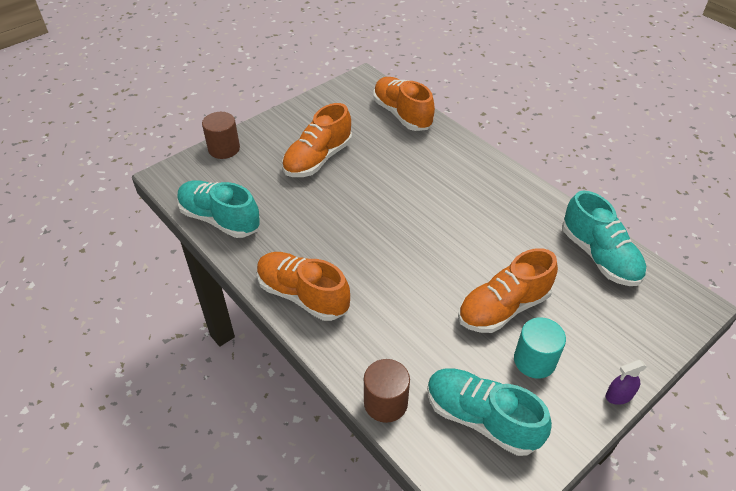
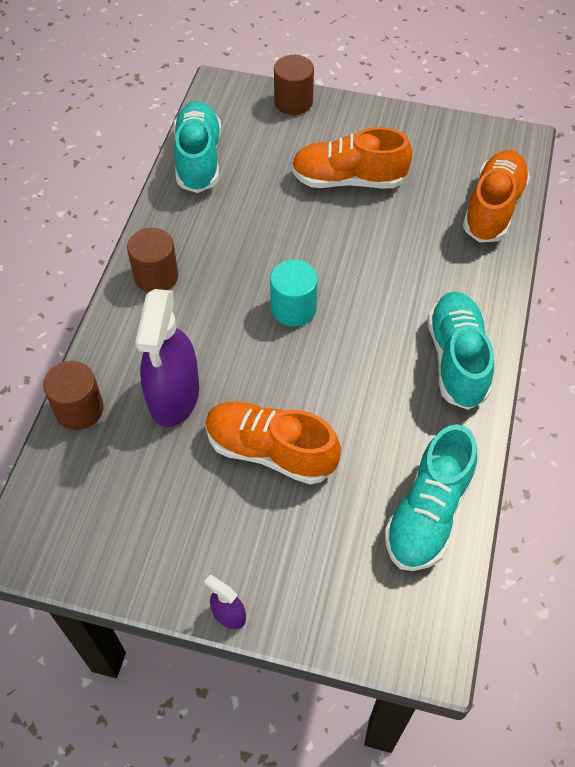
camera: 55 degrees right, 10 degrees up
orange shoe [257,252,350,321] -> brown cylinder [127,227,178,293]
turquoise shoe [427,368,552,456] -> turquoise shoe moved to [428,292,494,410]
turquoise cylinder [514,317,566,379] -> turquoise cylinder moved to [270,260,318,326]
none -> purple spray bottle [135,289,199,427]

